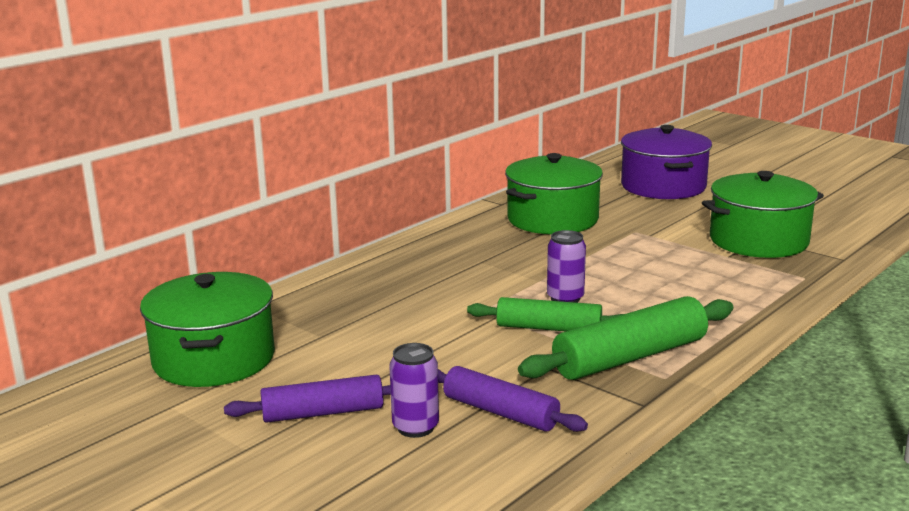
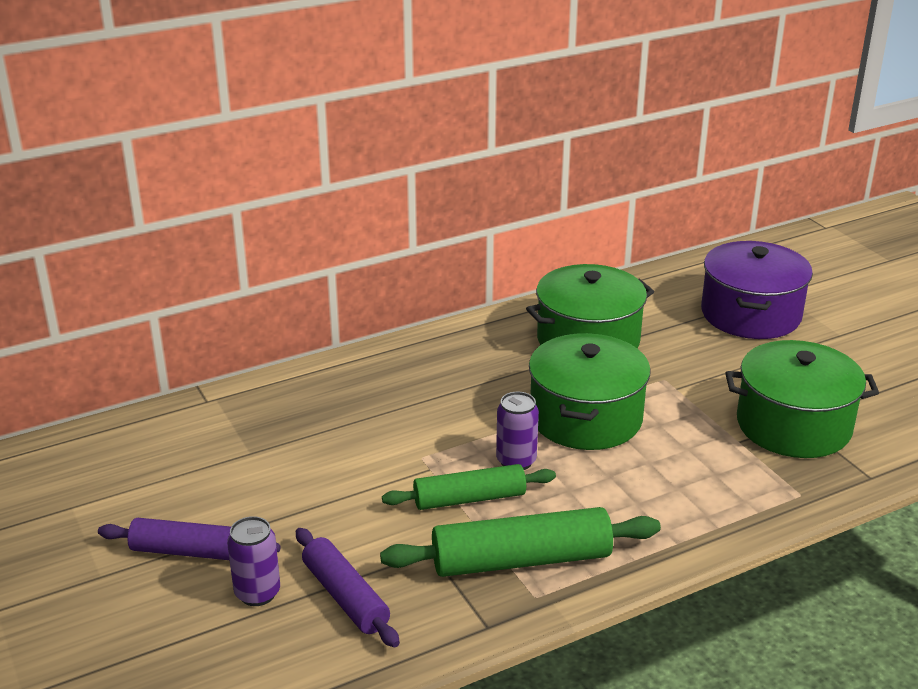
camera: 20 degrees right, 10 degrees up
green pot [140,272,275,387] -> green pot moved to [529,333,651,450]
green rolling pin [467,297,623,331] -> green rolling pin turned 45 degrees counterclockwise [382,464,556,510]

